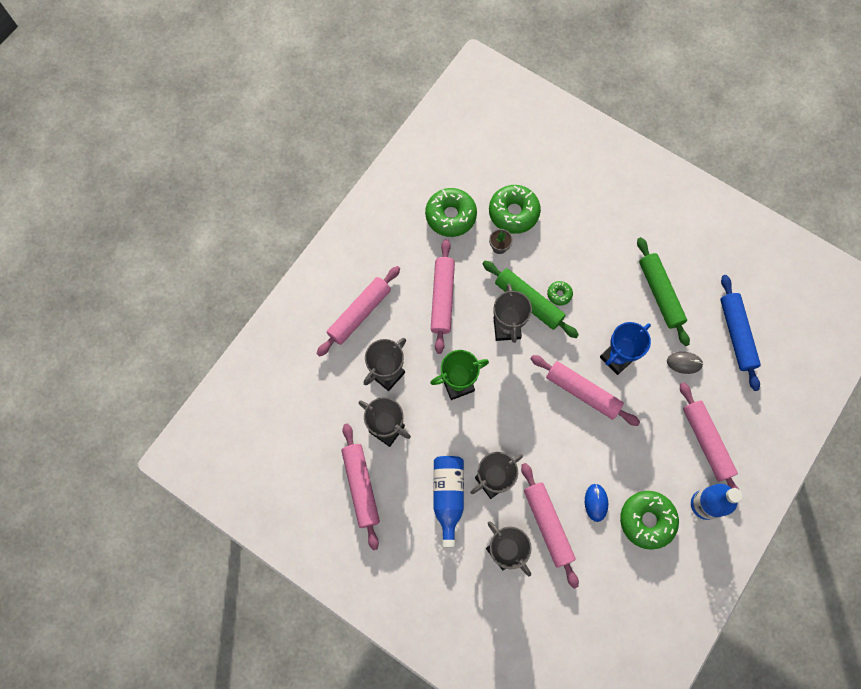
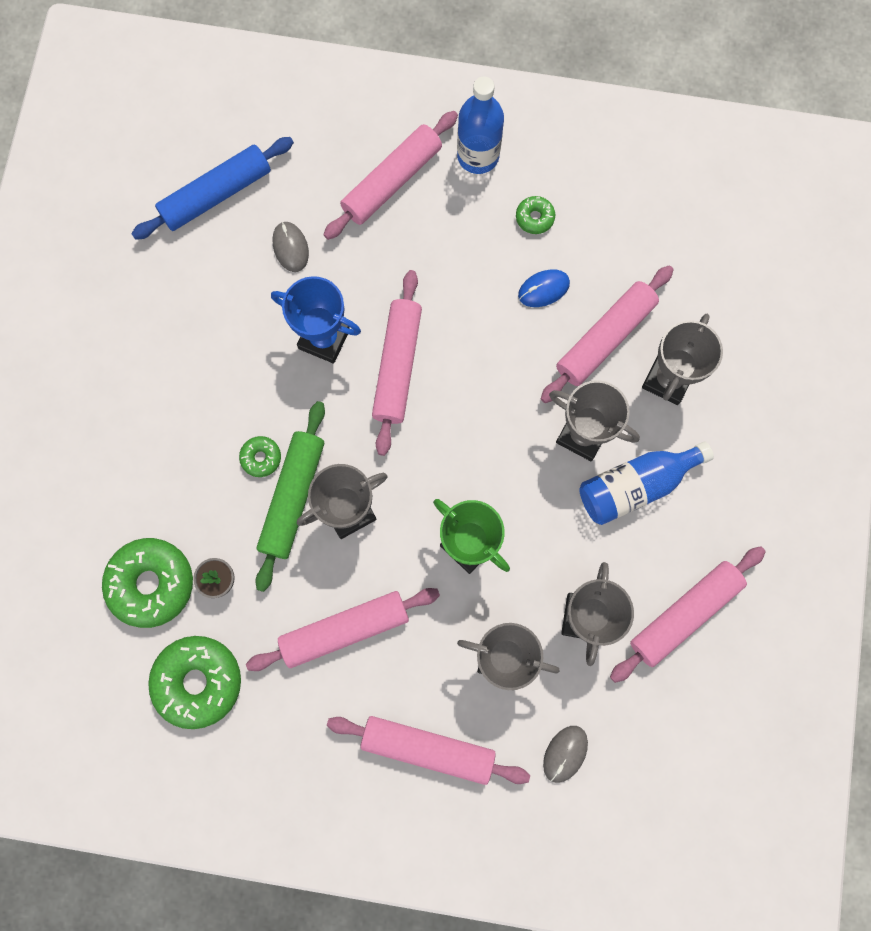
camera: 115 degrees left, 5 degrees up
green donut [620,491,679,550] -> green donut [516,196,555,234], size x0.48
green rolling pin [637,237,690,346] -> none
none -> grey mouse [543,726,588,783]

